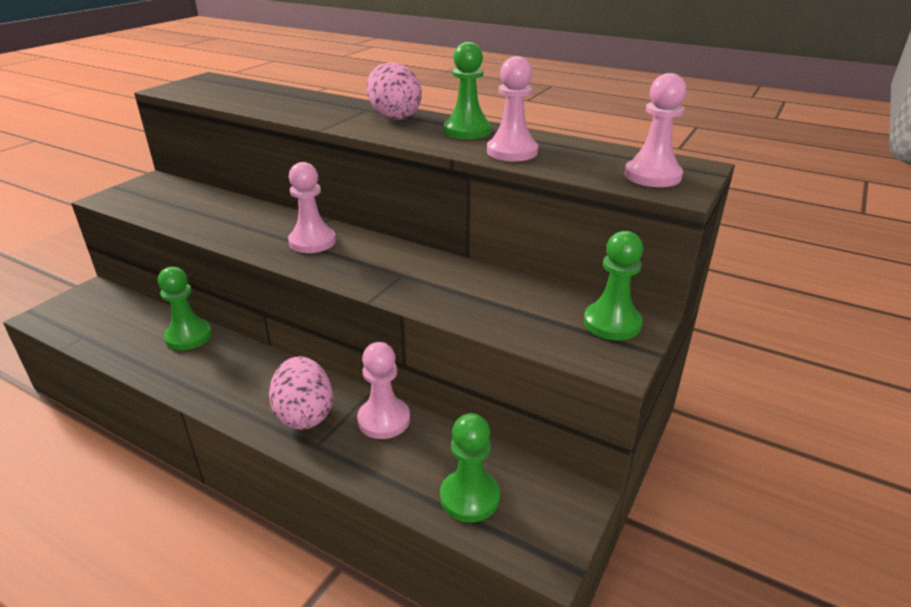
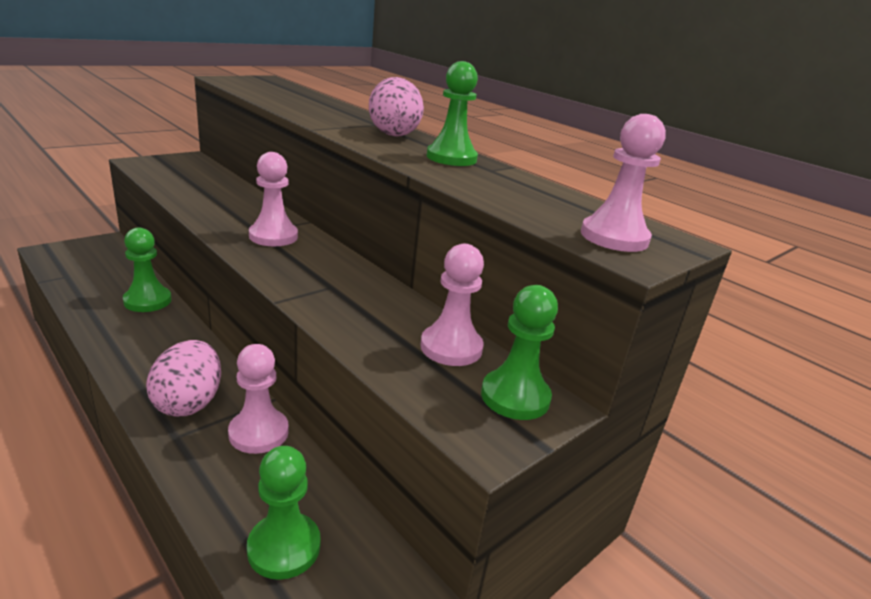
camera: 15 degrees right, 5 degrees down
pink pawn [487,56,538,161] -> pink pawn moved to [420,244,484,366]

